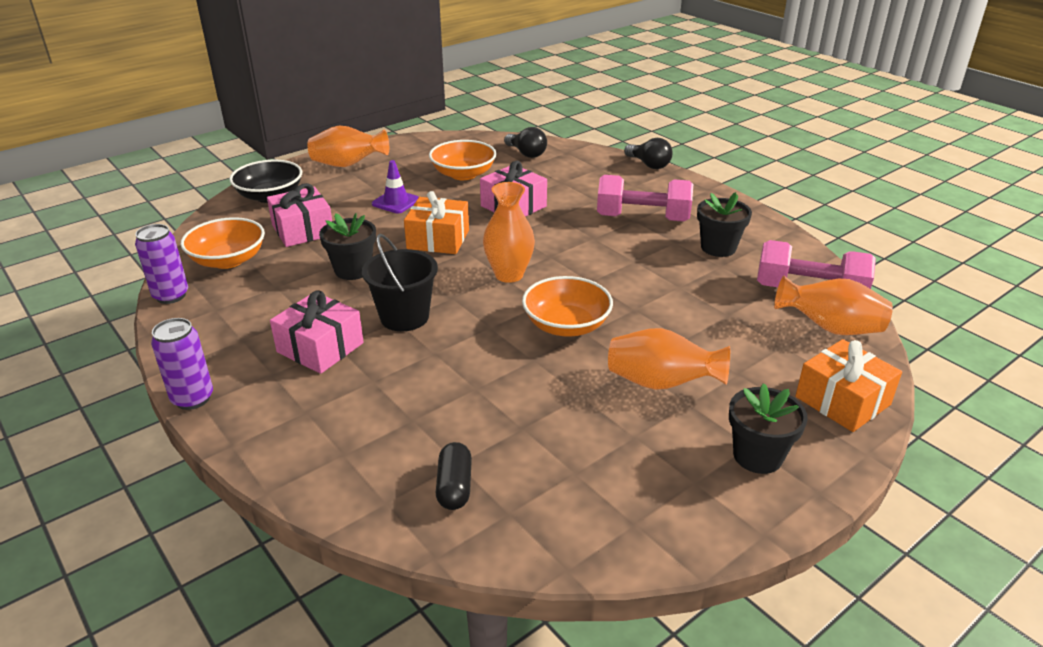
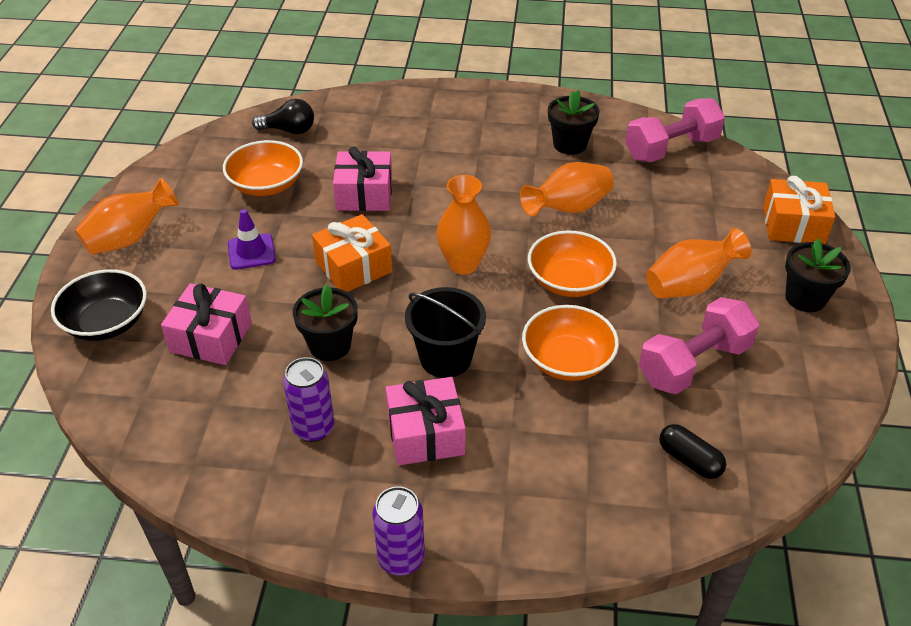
camera: 45 degrees left, 10 degrees up
purple can [135,224,188,304] -> purple can moved to [283,357,335,442]
orange bowl [181,217,265,269] -> orange bowl moved to [522,305,619,381]
pink dumbbell [597,175,693,222] -> pink dumbbell moved to [639,297,759,394]
black light bulb [624,138,673,169] -> none
orange vase [774,276,893,335] -> orange vase moved to [520,162,614,216]

